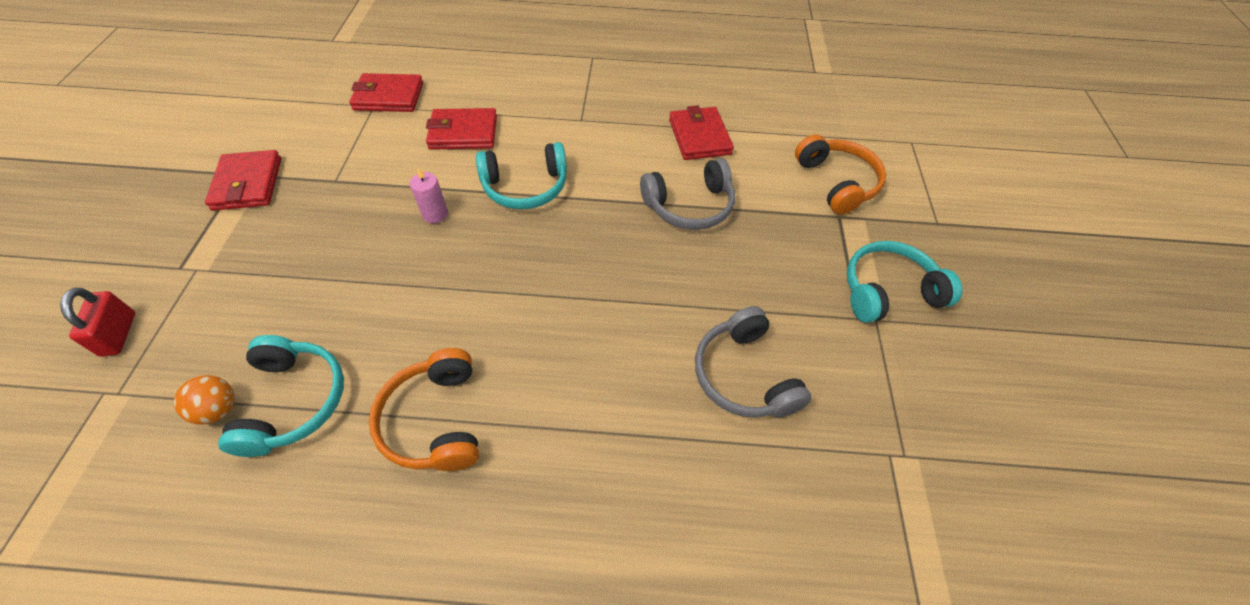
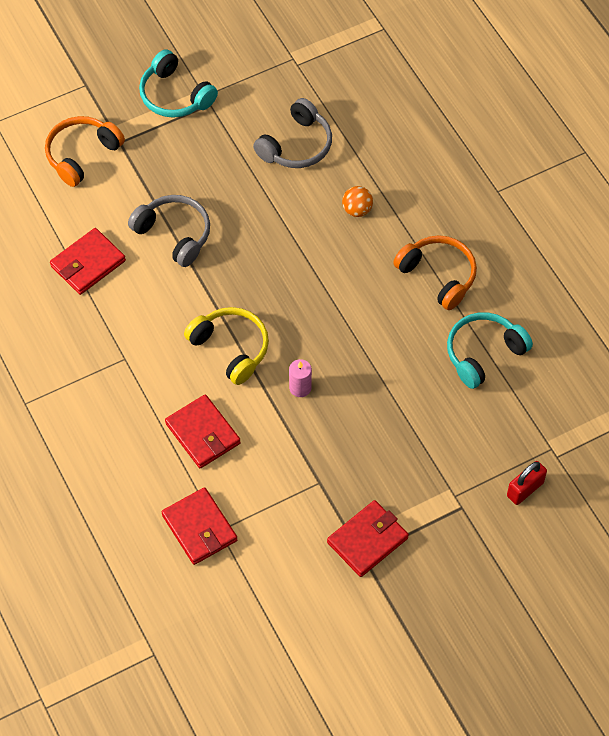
camera: 120 degrees left, 5 degrees up
orange ball [174,375,235,424] -> orange ball moved to [342,186,373,217]
orange headphones [369,348,479,471] -> orange headphones turned 90 degrees counterclockwise [393,235,477,310]
turquoise headphones [476,142,567,209] -> yellow headphones [184,307,269,385]

